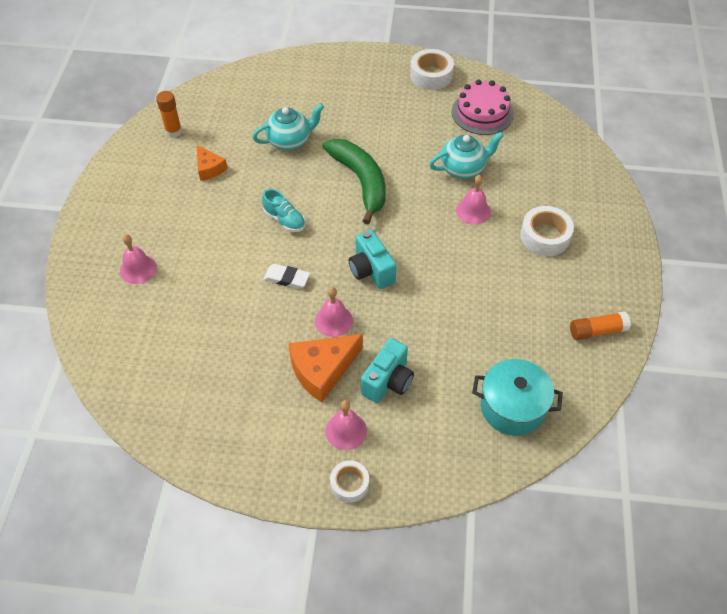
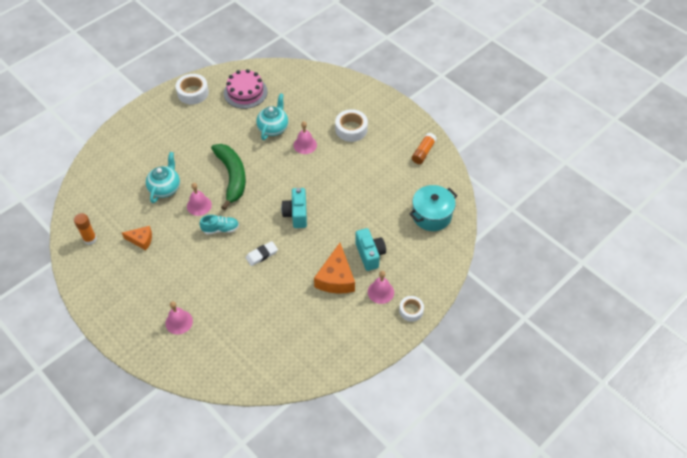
camera: 50 degrees left, 0 degrees up
pink bell [315,287,353,337] -> pink bell moved to [187,183,212,216]
green banana [322,139,386,225] -> green banana turned 60 degrees clockwise [211,144,246,210]
turquoise camera [349,230,397,289] -> turquoise camera turned 75 degrees clockwise [281,188,307,228]

